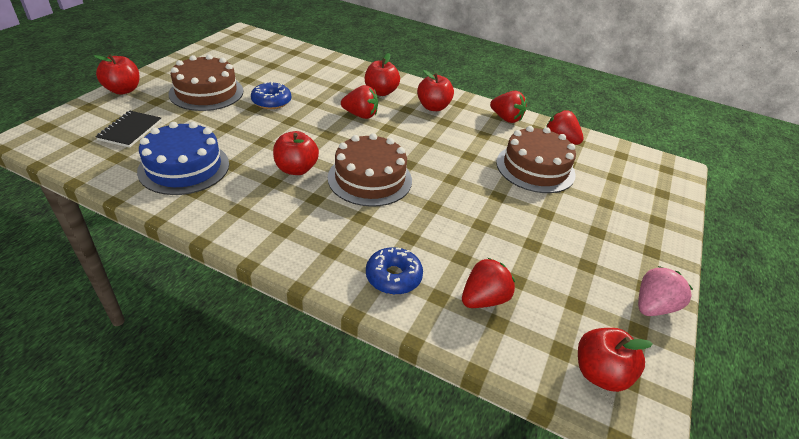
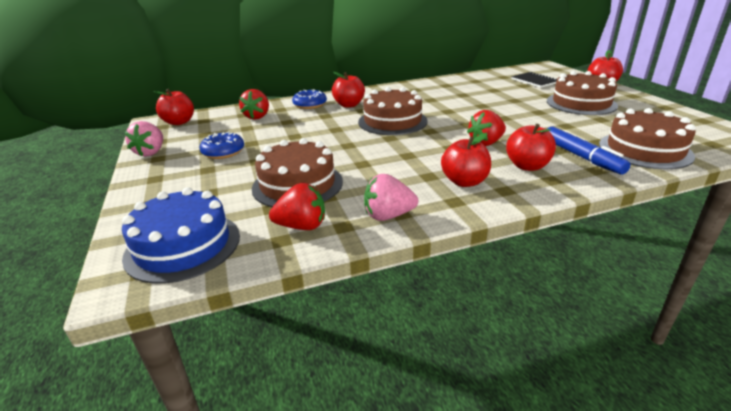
camera: 140 degrees right, 10 degrees down
blue cake [137,122,229,195] -> blue cake moved to [122,187,240,284]
blue donut [251,81,291,109] -> blue donut moved to [199,132,244,159]
red apple [273,131,319,175] -> red apple moved to [332,72,365,108]
red strawberry [490,91,526,123] -> pink strawberry [364,174,418,221]
none -> blue marker [547,127,631,174]
none -> brown cake [599,108,696,169]

